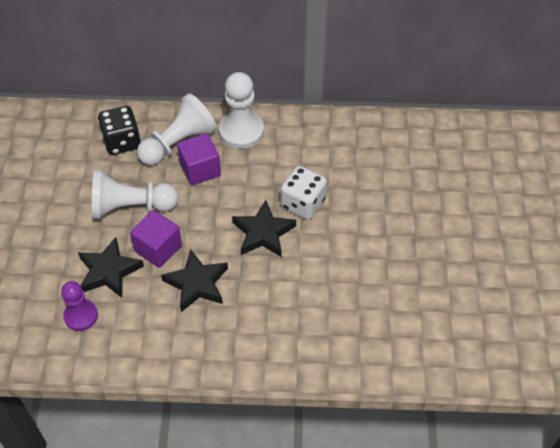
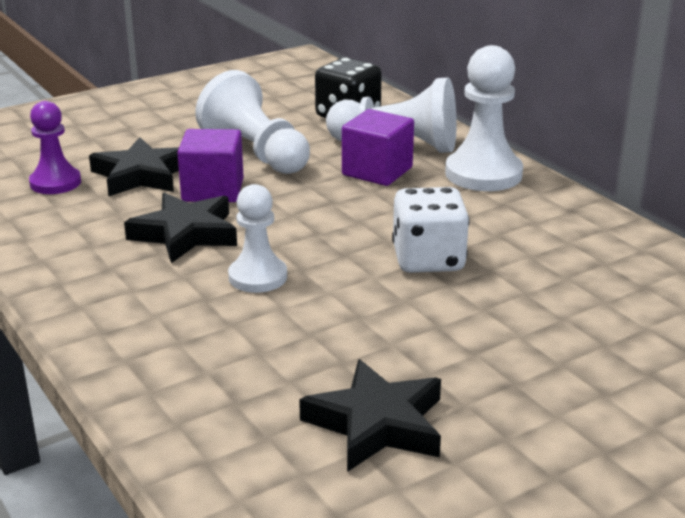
camera: 55 degrees right, 25 degrees down
black star [232,200,296,257] -> black star moved to [299,359,441,472]
none -> white pawn [228,184,287,293]

